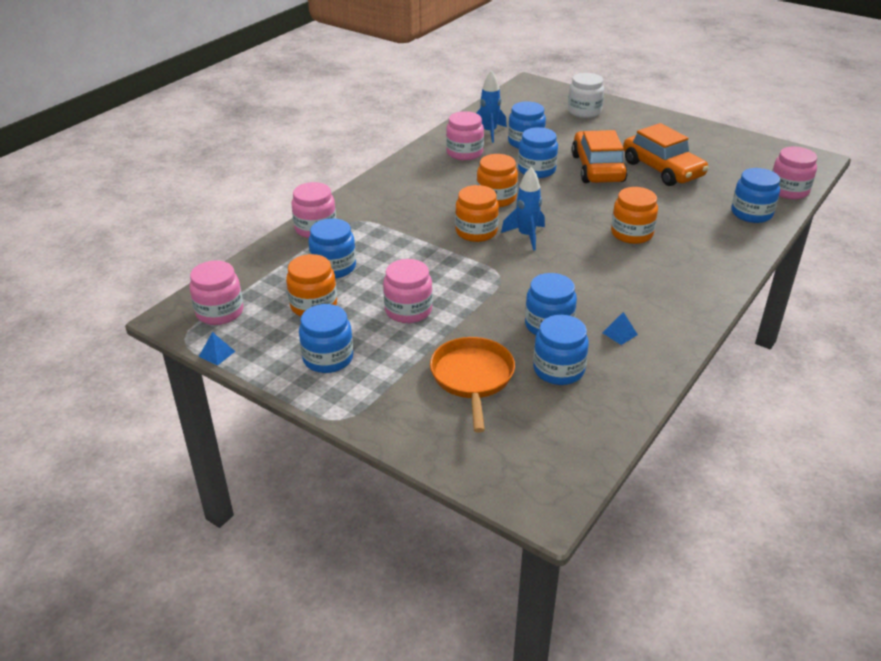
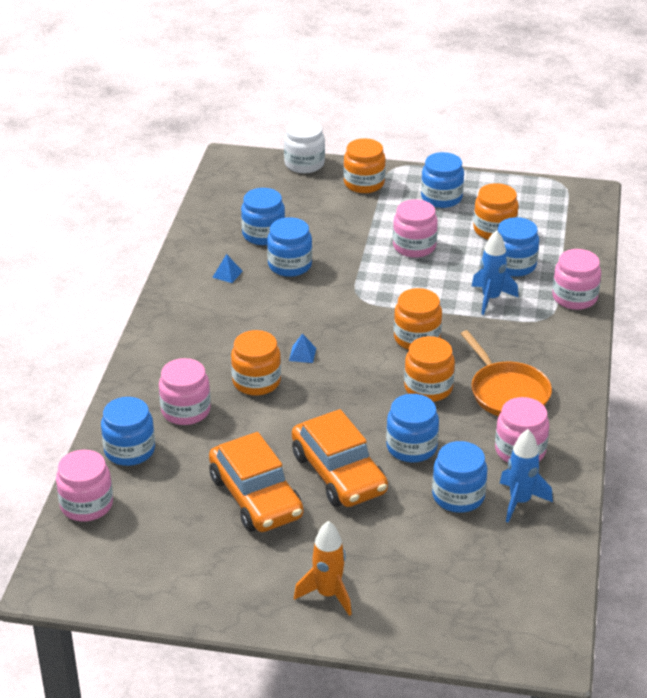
camera: 155 degrees right, 0 degrees up
pink jar [189,260,243,325] -> pink jar moved to [159,358,211,425]
blue pyramid [199,332,235,366] -> blue pyramid moved to [289,333,316,363]
orange pan [430,337,515,433] -> orange pan moved to [461,330,552,416]
blue rocket [501,167,545,251] -> blue rocket moved to [471,230,519,315]
white jar [568,73,604,118] -> white jar moved to [284,120,325,173]
orange car [623,123,709,186] -> orange car turned 150 degrees counterclockwise [209,432,303,532]
none -> orange rocket [294,521,352,616]
none -> orange jar [343,138,386,193]

